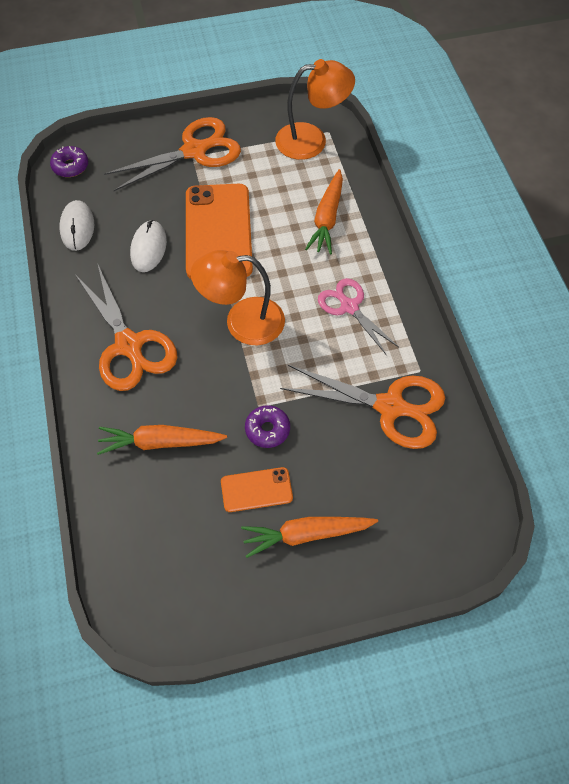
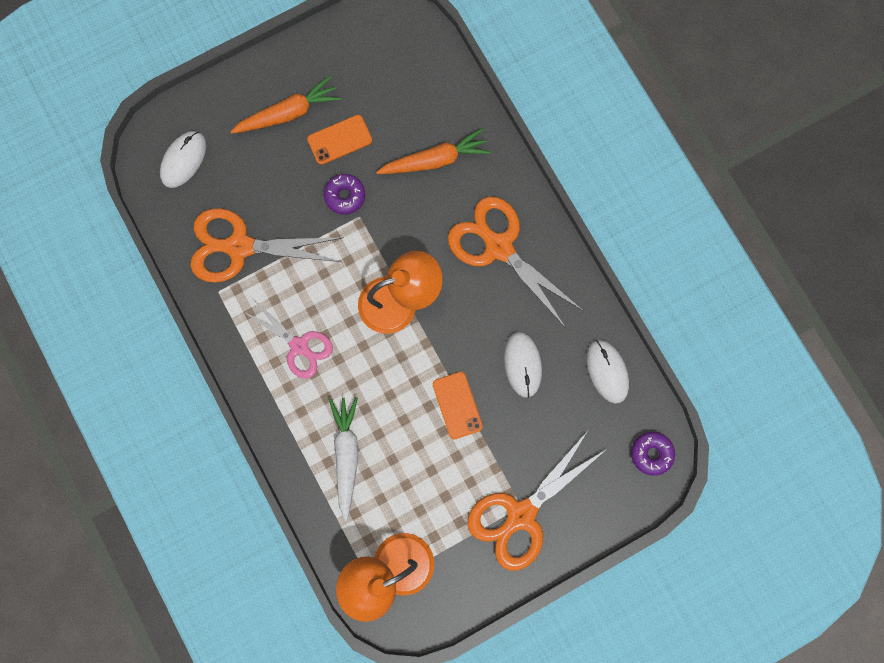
camera: 165 degrees right, 20 degrees up
orange phone [186,184,253,279] -> orange phone [433,372,483,439], size x0.49
orange carrot [305,169,343,254] -> white carrot [329,397,358,521]
none -> white mouse [160,131,206,188]

